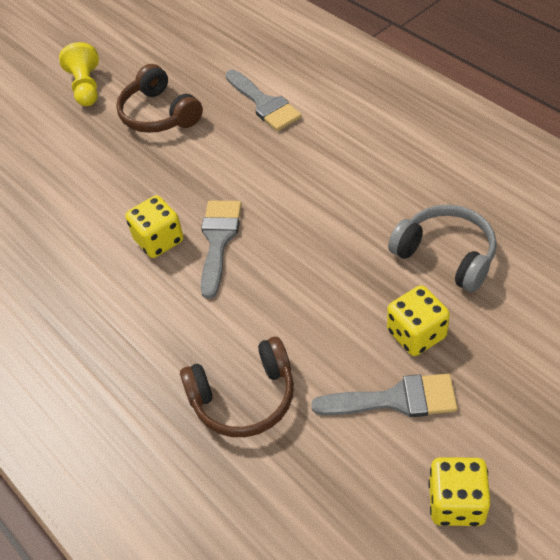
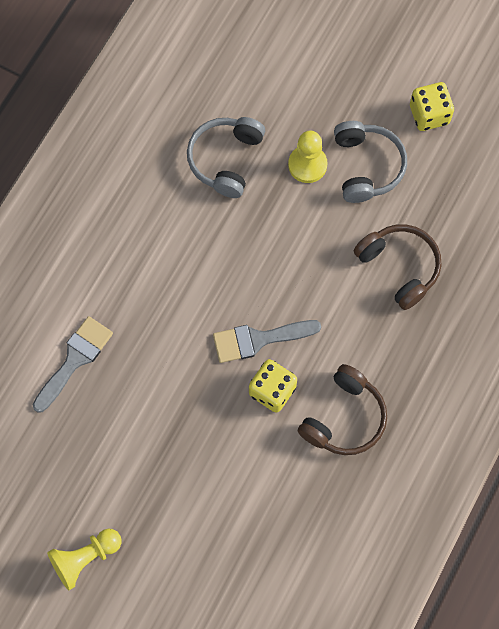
camera: 115 degrees left, 20 degrees up
brown headphones [116,64,203,133] -> brown headphones moved to [298,364,387,455]
grey brush [311,374,457,417] -> grey headphones [334,121,407,203]
yellow dice [387,285,450,356] -> yellow pawn [288,131,328,183]

